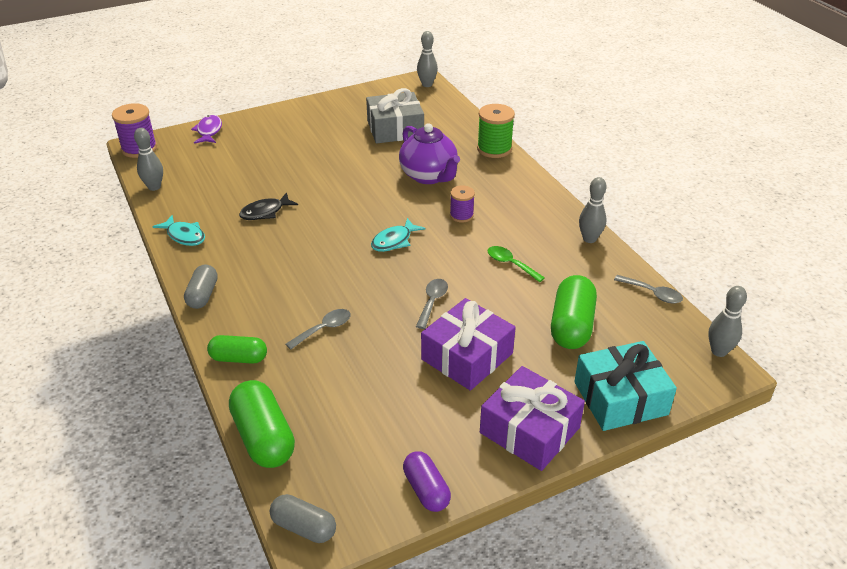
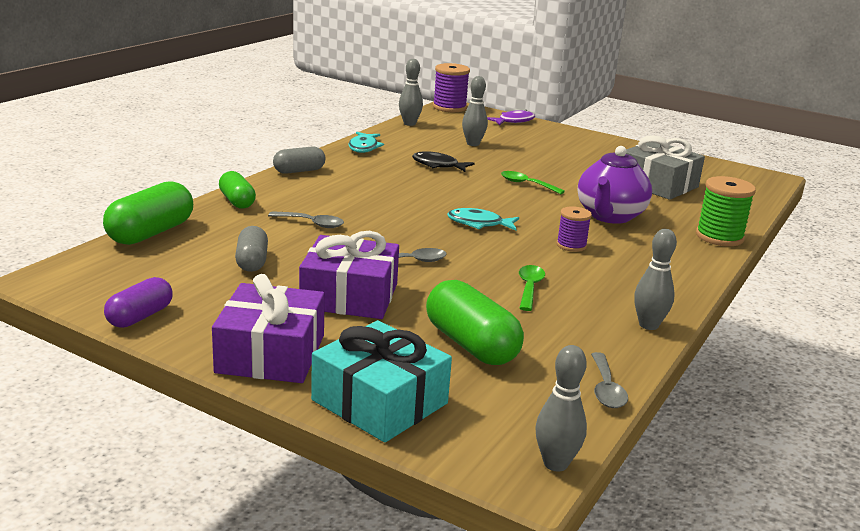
camera: 55 degrees right, 15 degrees down
grey capsule [270,494,336,543] -> grey capsule moved to [235,226,268,272]
grey bowling pin [417,31,438,87] -> grey bowling pin moved to [462,76,488,146]
green capsule [551,275,597,349] -> green capsule turned 75 degrees clockwise [426,280,524,365]
none -> green spoon [501,171,565,194]

